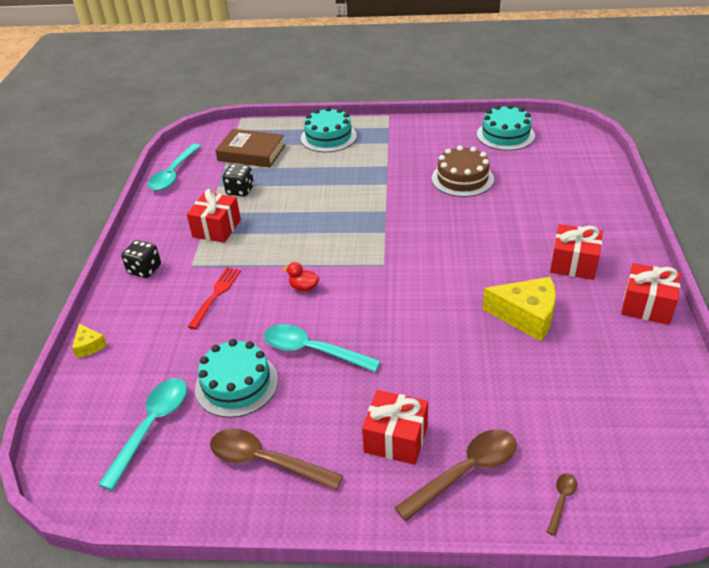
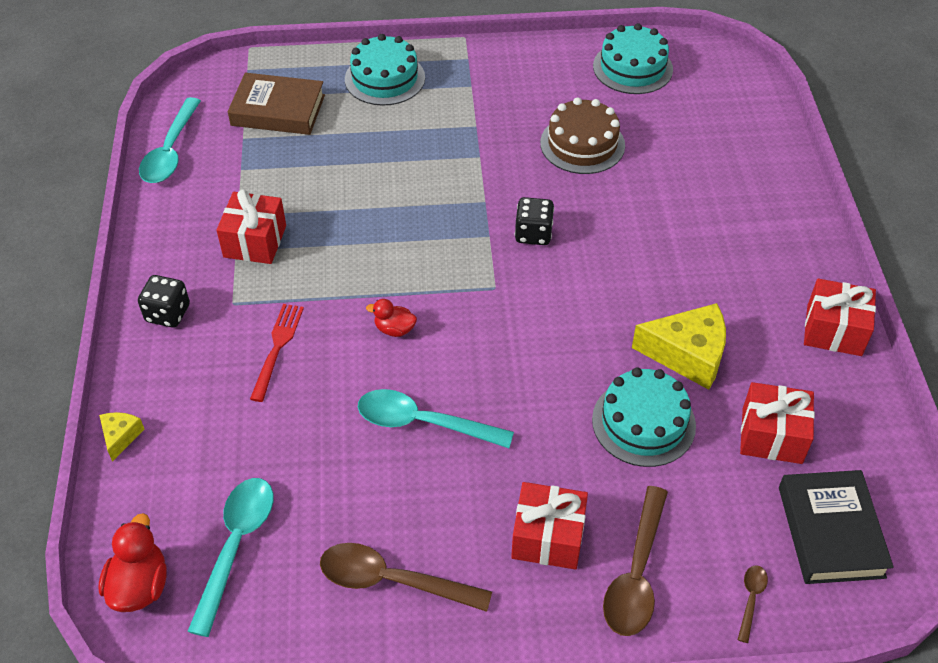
camera: 10 degrees left, 10 degrees up
yellow cheese [72,324,107,358] -> yellow cheese turned 135 degrees counterclockwise [99,412,144,462]
turquoise cake [195,339,278,418] -> turquoise cake moved to [592,367,696,467]
black dice [222,164,254,197] -> black dice moved to [515,197,554,245]
brown spoon [394,429,517,521] -> brown spoon turned 150 degrees clockwise [603,486,668,636]
red gift [550,224,603,280] -> red gift moved to [740,382,815,464]
none -> red duck [99,513,167,612]
none -> black book [779,470,894,584]

